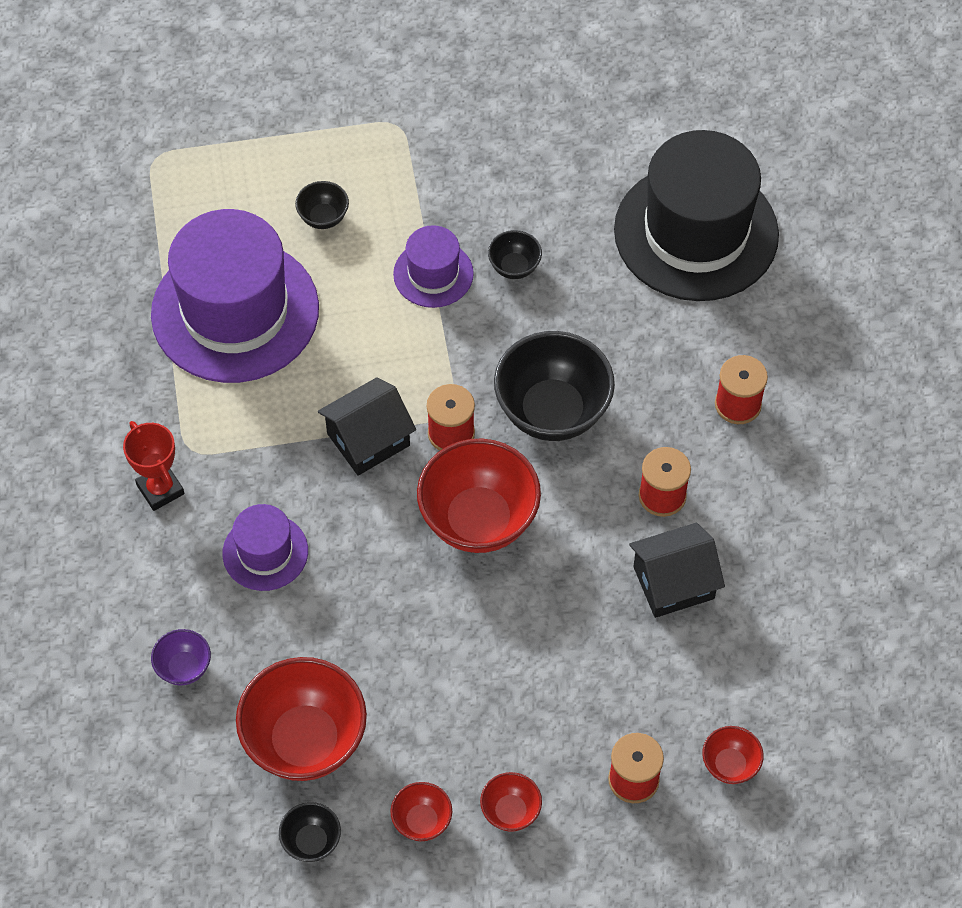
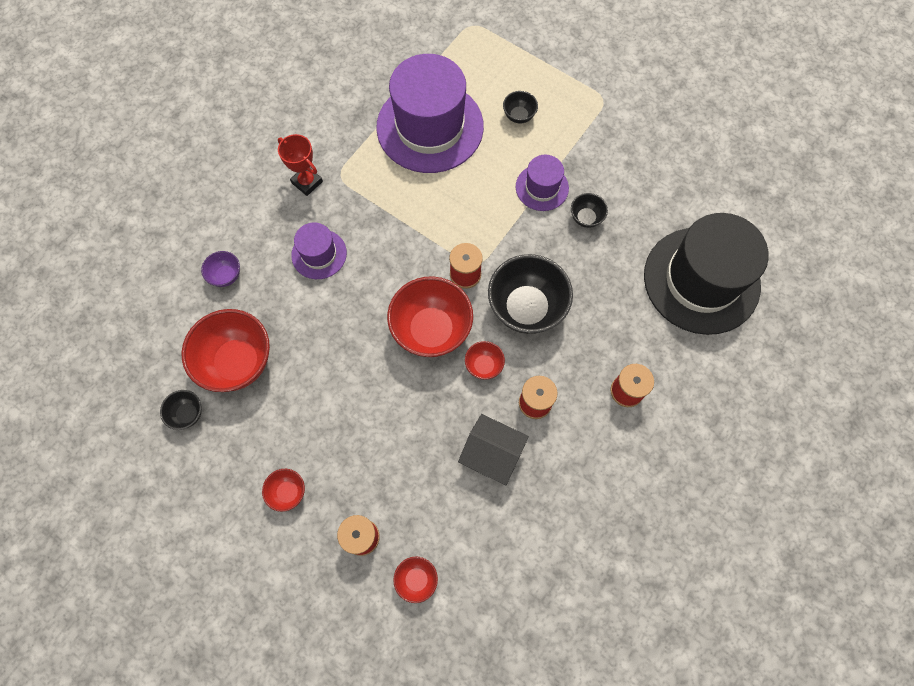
camera: 45 degrees right, 10 degrees up
red trophy [123,421,185,511] -> red trophy turned 60 degrees counterclockwise [278,134,323,196]
black house [318,377,416,475] -> none
red bowl [390,782,452,841] -> red bowl moved to [465,341,505,380]

